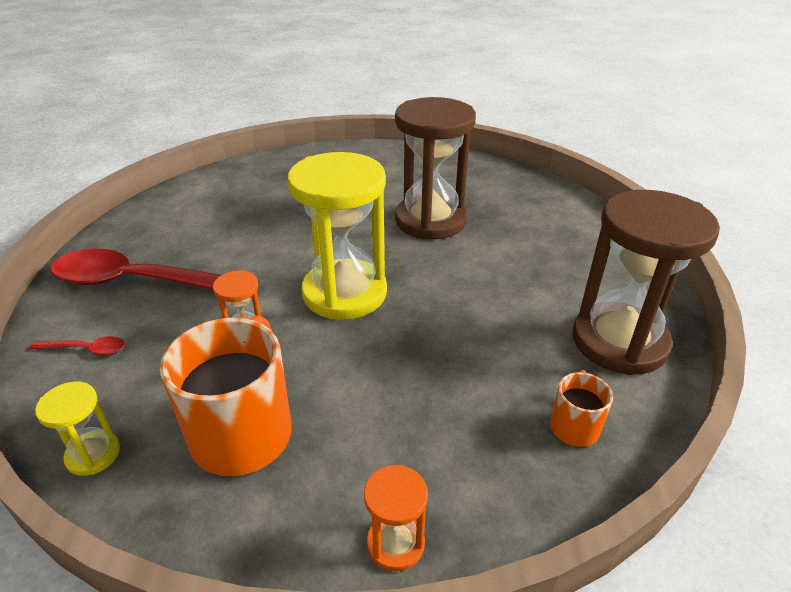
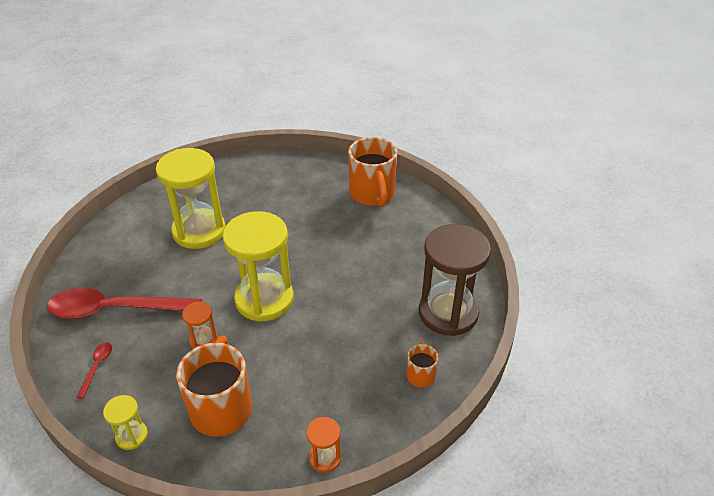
camera: 10 degrees left, 5 degrees up
red spoon [29,336,125,355] -> red spoon turned 75 degrees counterclockwise [77,342,112,399]
brown hourglass [395,97,476,240] -> none
none -> yellow hourglass [156,148,226,249]
none -> orange mug [348,137,398,207]

